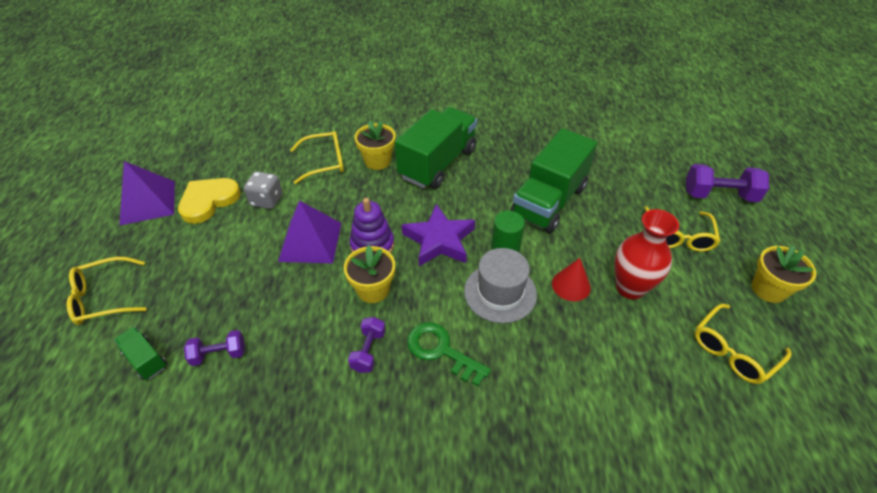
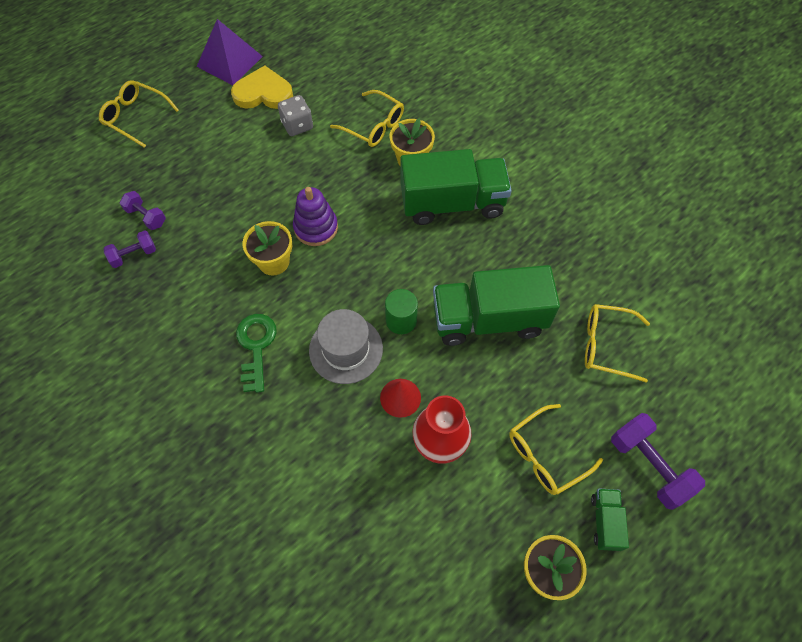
camera: 50 degrees right, 15 degrees up
green truck [114,326,167,380] -> green truck moved to [591,488,629,551]
purple pyramid [278,200,342,263] -> none
purple dumbbell [348,317,386,373] -> purple dumbbell moved to [103,230,156,268]
purple star [402,204,475,266] -> none
yellow glasses [694,304,791,384] -> yellow glasses moved to [585,304,650,382]

